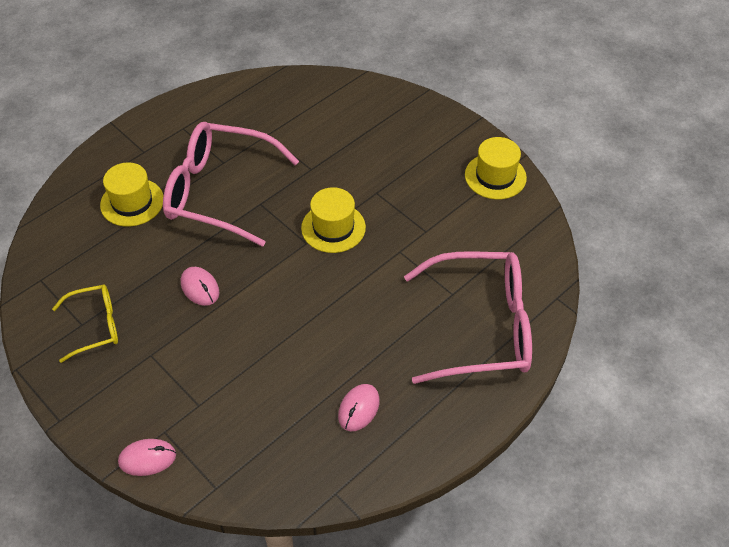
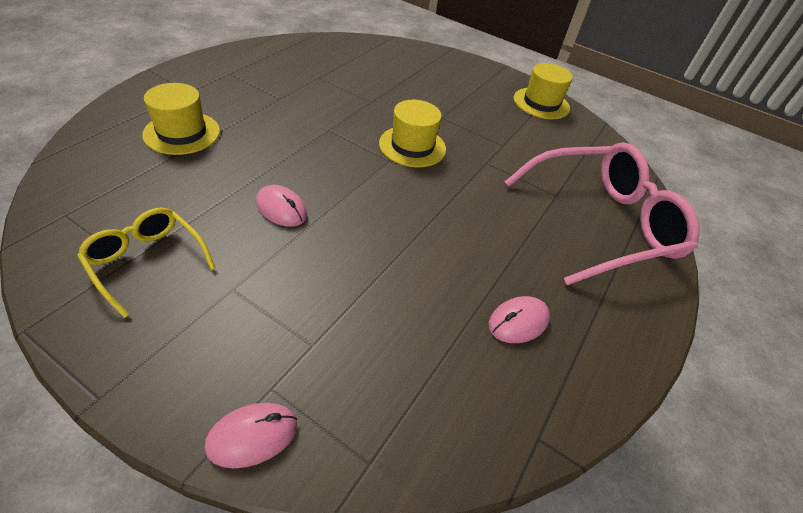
camera: 20 degrees left, 5 degrees down
yellow glasses [52,285,118,363] -> yellow glasses turned 105 degrees counterclockwise [77,207,216,318]
pink glasses [163,122,299,247] -> none
pink mouse [338,384,380,431] -> pink mouse turned 45 degrees clockwise [488,296,550,343]

